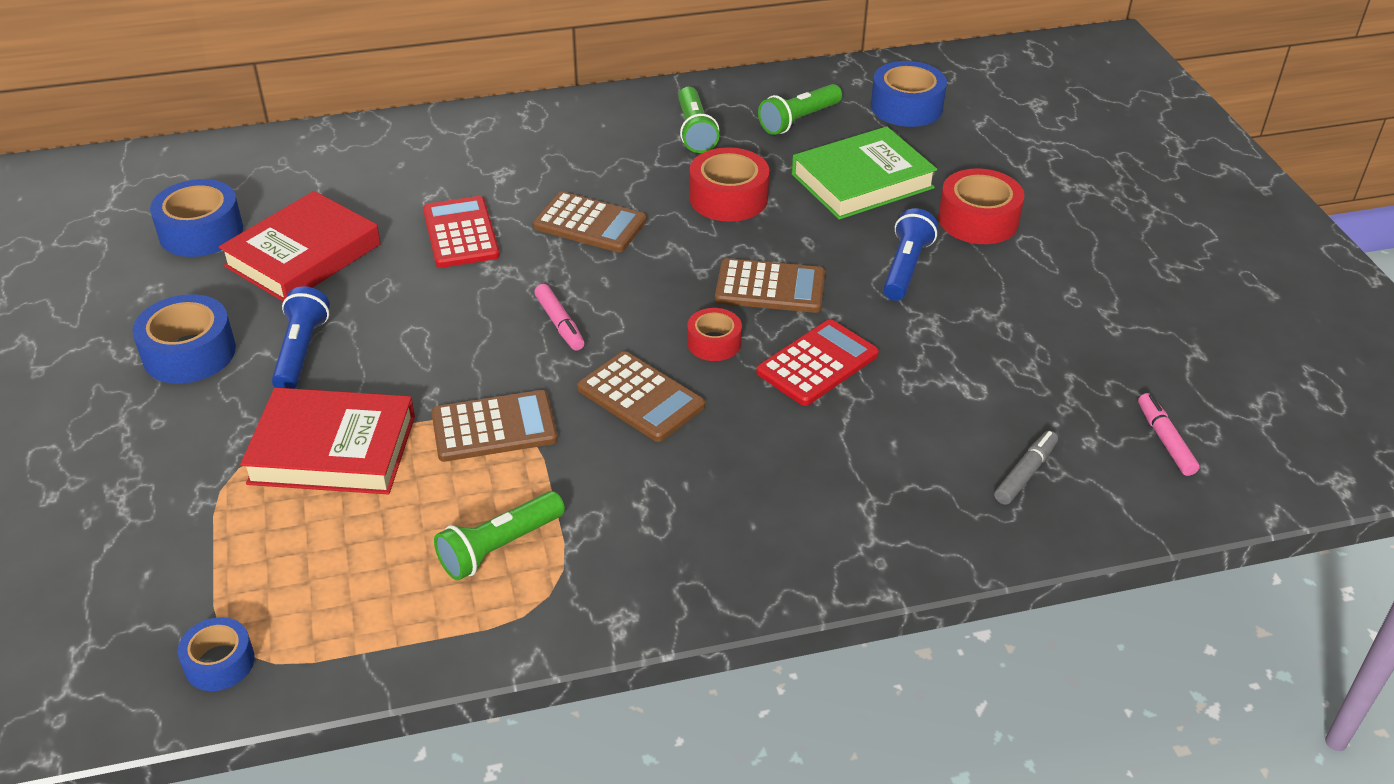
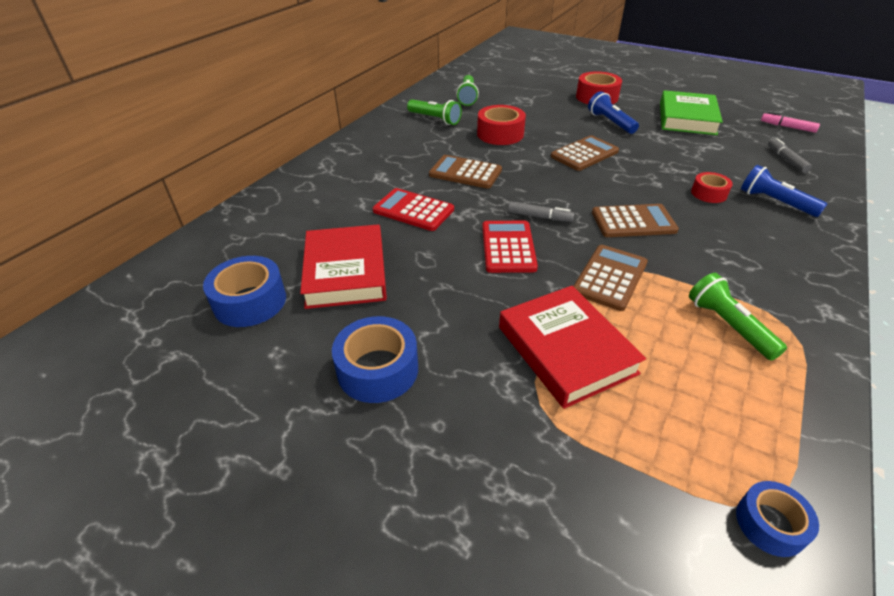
camera: 45 degrees left, 0 degrees up
red book [240,388,415,494] -> red book turned 75 degrees counterclockwise [499,286,646,409]
blue flashlight [272,286,330,389] -> blue flashlight moved to [741,165,827,217]
green flashlight [434,491,565,580] -> green flashlight turned 150 degrees clockwise [689,273,787,361]
brown calculator [533,192,647,252] -> brown calculator turned 135 degrees counterclockwise [429,155,502,189]
pink marker [534,284,585,351] -> grey marker [508,202,574,222]
red tape [687,308,742,361] -> red tape moved to [691,172,733,203]
red calculator [756,319,879,406] -> red calculator moved to [482,221,538,273]
green book [792,126,937,220] -> green book moved to [660,90,723,135]
blue tape [871,61,947,127] -> none

